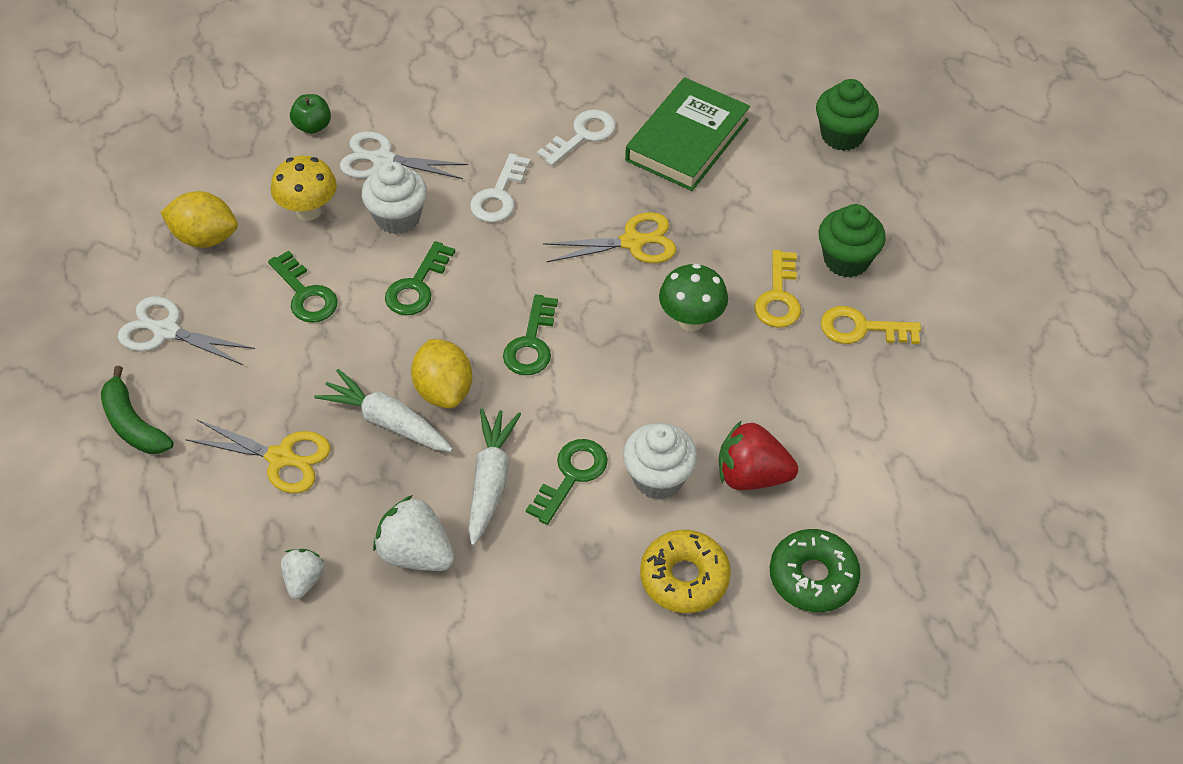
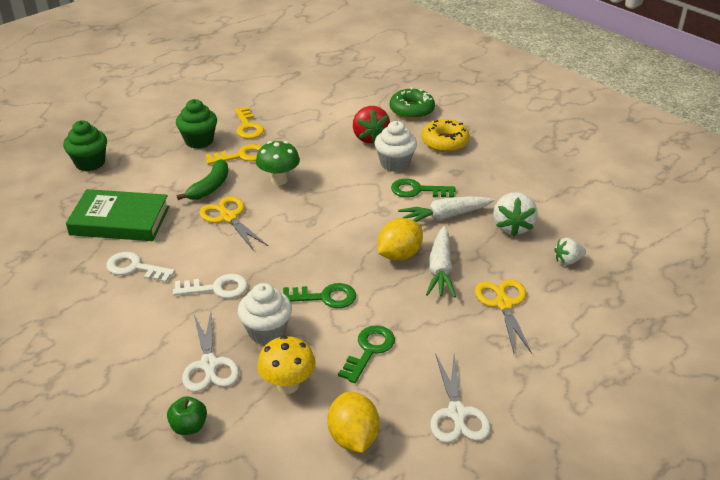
camera: 115 degrees left, 15 degrees down
green banana [101,366,174,454] -> green banana moved to [177,159,228,200]
green key [503,294,558,375] -> none

